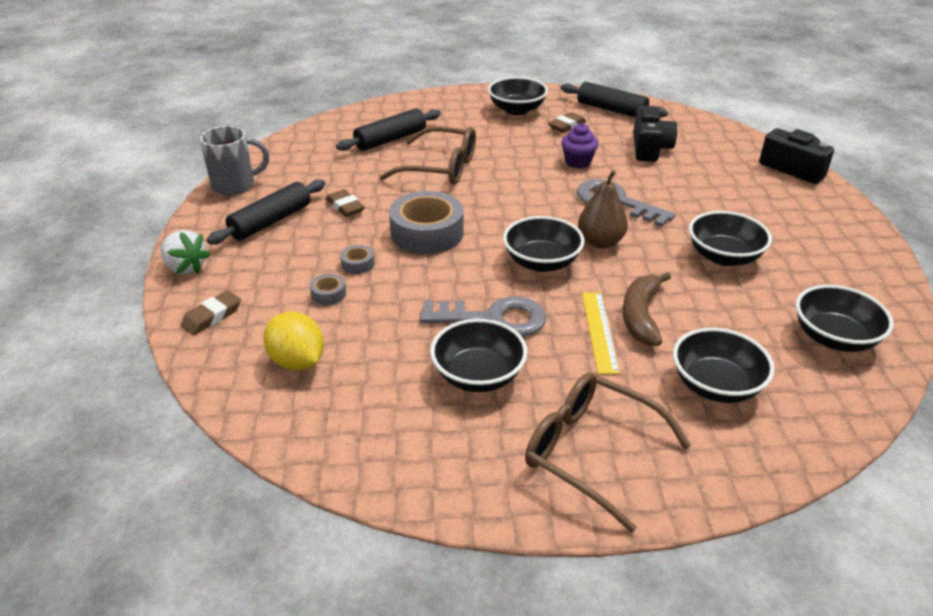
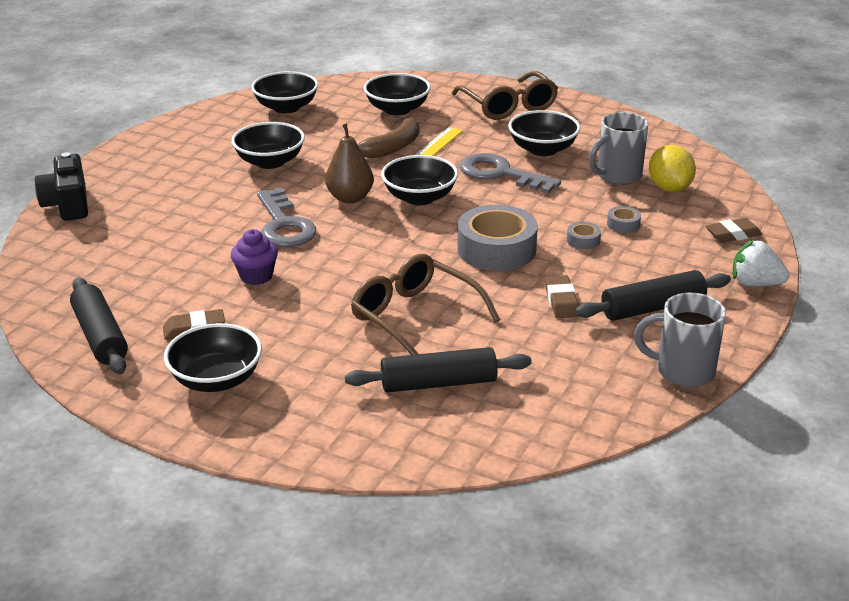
camera: 150 degrees left, 5 degrees down
white strawberry [161,230,211,274] -> white strawberry turned 45 degrees counterclockwise [733,240,789,286]
black camera [633,106,677,162] -> none
none -> grey mug [589,112,648,185]

